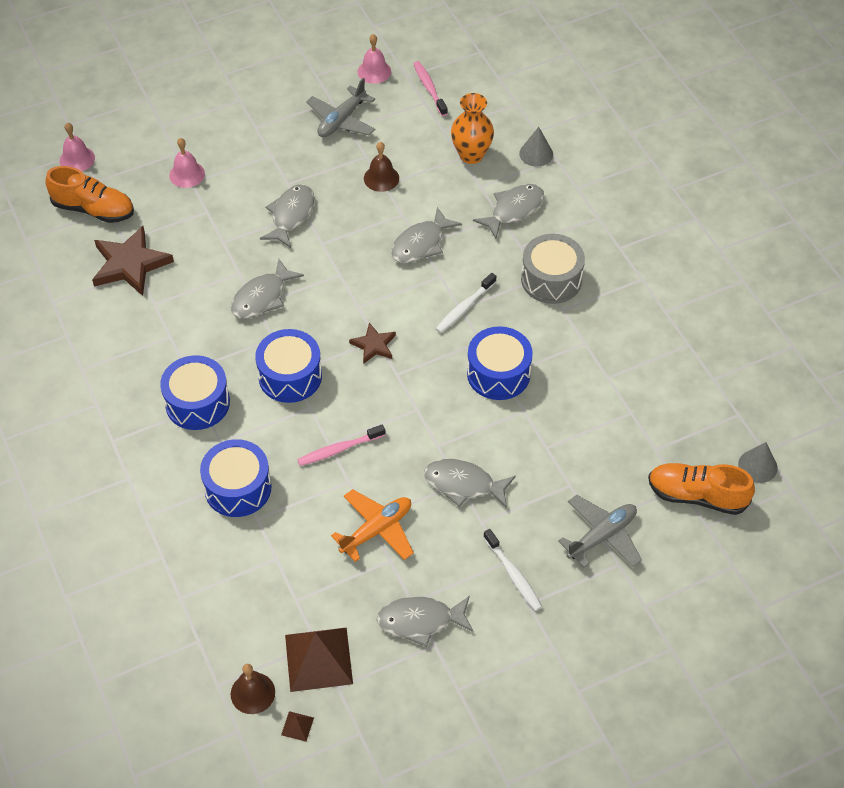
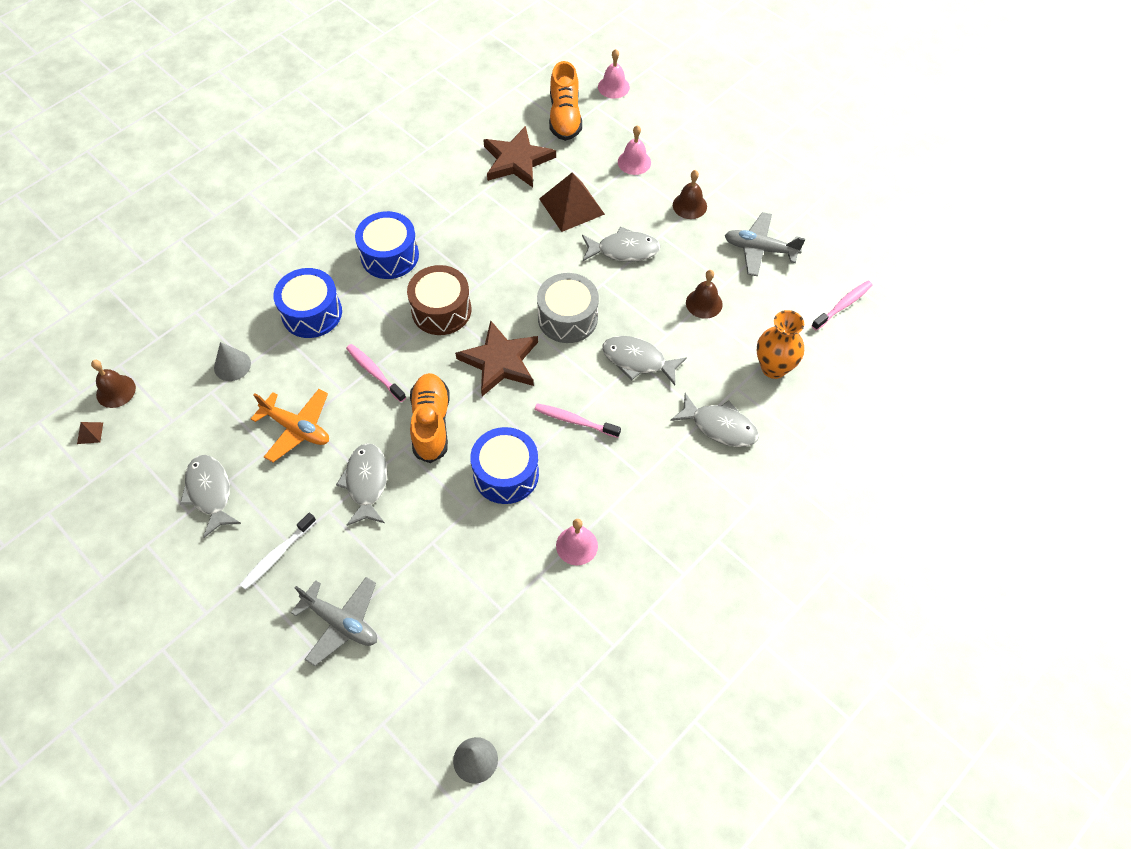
camera: 70 degrees right, 5 degrees up
grey fish [231,259,304,318] -> none
blue drum [255,329,322,403] -> brown drum [407,265,471,335]
brown pyramid [285,627,353,692] -> brown pyramid moved to [539,173,605,232]
brown star [349,323,396,364] -> brown star [455,320,538,396], size x1.81
pink bell [358,34,391,84] -> pink bell moved to [556,519,598,565]
white toothbrush [435,273,496,333] -> pink toothbrush [534,403,621,438]
grey cone [519,127,553,167] -> grey cone moved to [214,342,251,381]
grey drum [521,234,585,304] -> grey drum moved to [537,273,599,343]
orange shoe [648,463,755,515] -> orange shoe moved to [410,373,450,463]
none -> brown bell [673,170,707,219]

